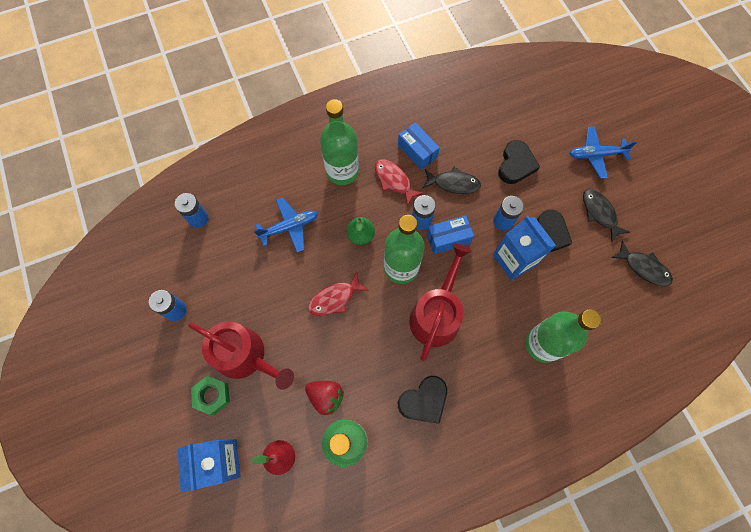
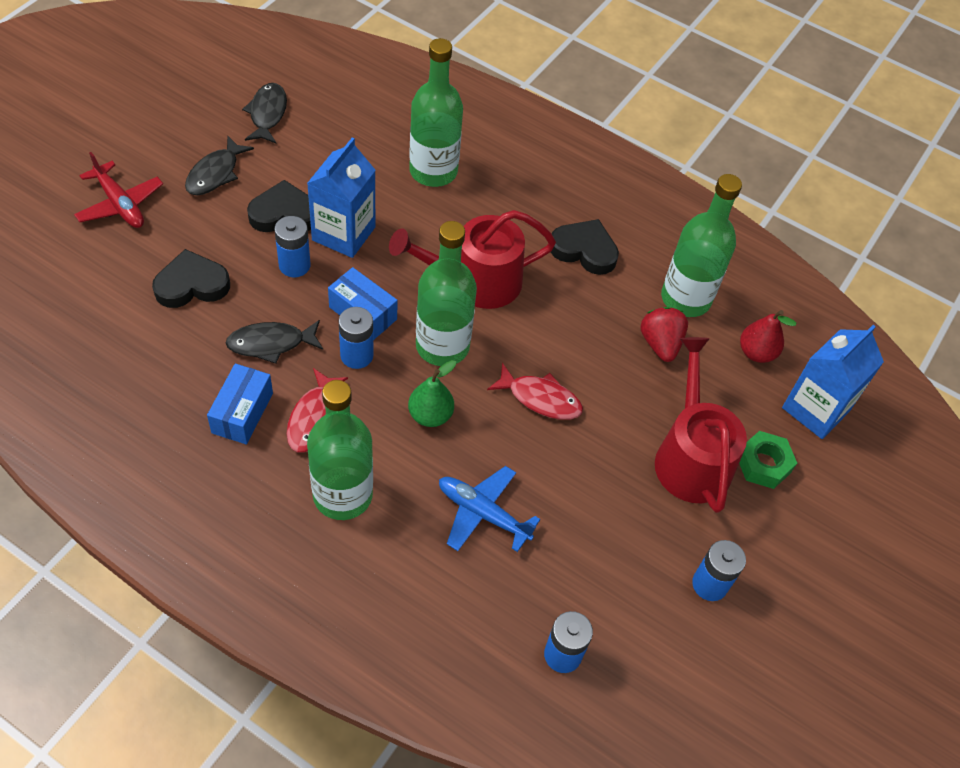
camera: 130 degrees left, 15 degrees down
black fish [422,167,481,194] -> black fish turned 75 degrees counterclockwise [226,320,323,364]
blue plane [569,127,637,179] -> red plane [74,152,163,228]

